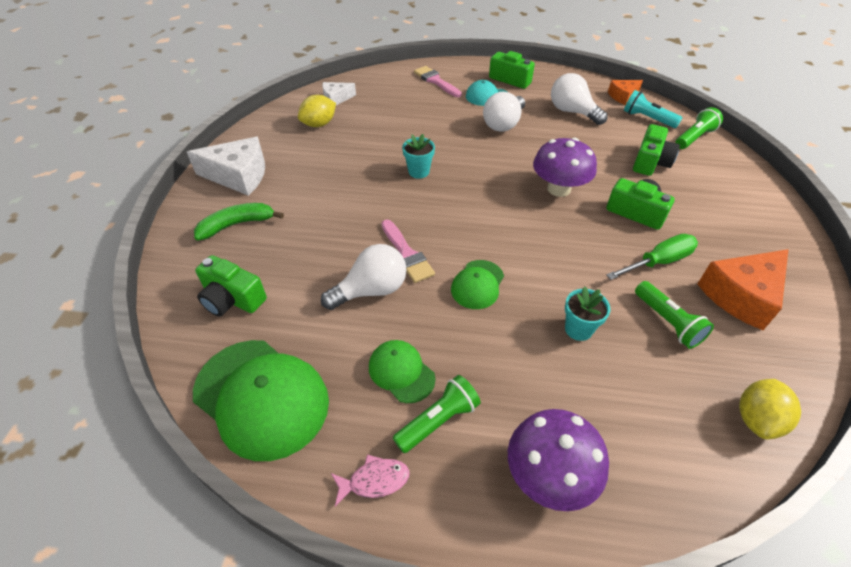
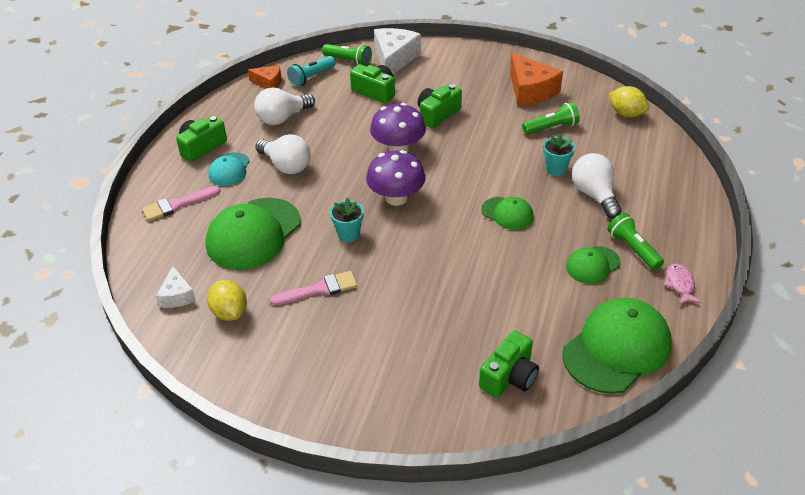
camera: 80 degrees left, 5 degrees down
white cheese [187,137,265,196] -> white cheese moved to [374,28,421,74]
green banana [194,203,284,241] -> none
white light bulb [321,244,407,310] -> white light bulb moved to [572,153,622,218]
pink brush [382,219,435,283] -> pink brush moved to [270,271,358,305]
purple mushroom [508,409,609,511] -> purple mushroom moved to [366,150,426,206]
green screwdriver [606,234,698,280] -> none
orange cheese [608,80,643,105] -> orange cheese turned 60 degrees counterclockwise [248,65,281,89]
green flashlight [675,107,723,149] -> green flashlight turned 150 degrees clockwise [322,44,372,66]
none -> green cap [206,198,301,270]

